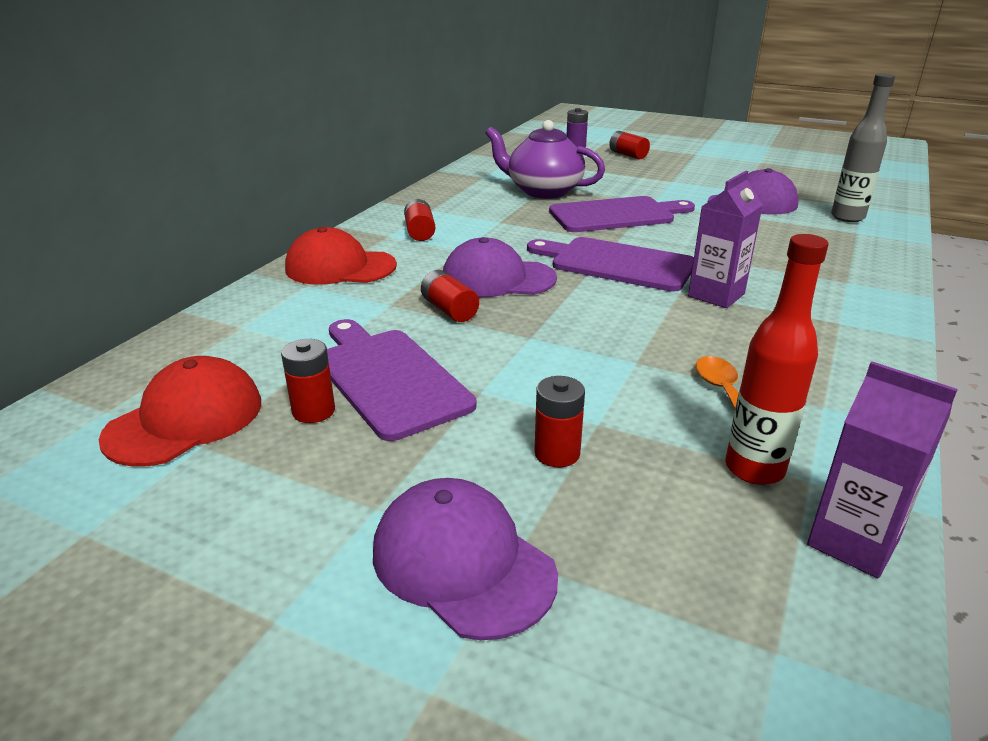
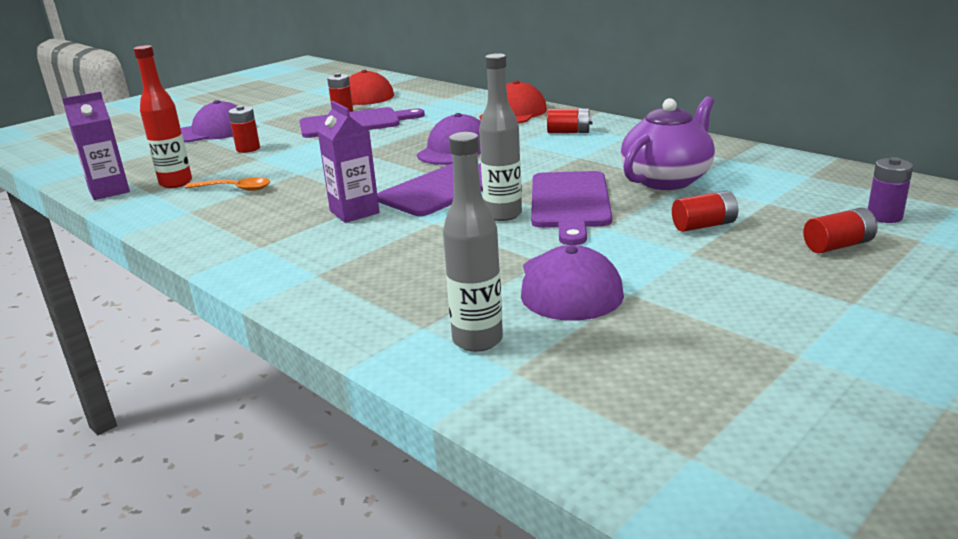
camera: 110 degrees right, 5 degrees down
red battery [421,270,479,322] -> red battery moved to [672,191,738,232]
none -> grey bottle [479,53,522,221]

